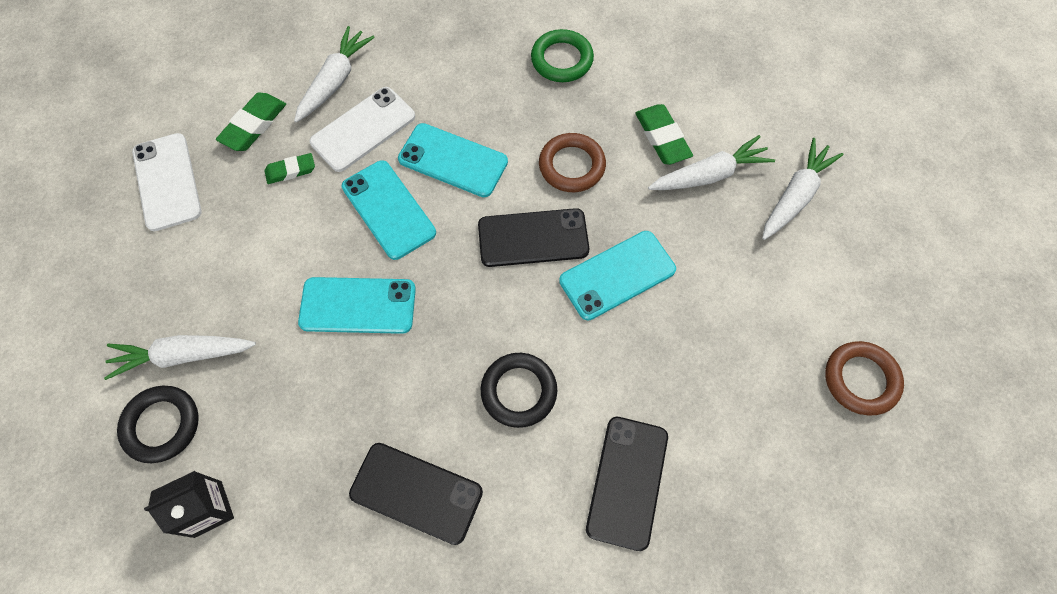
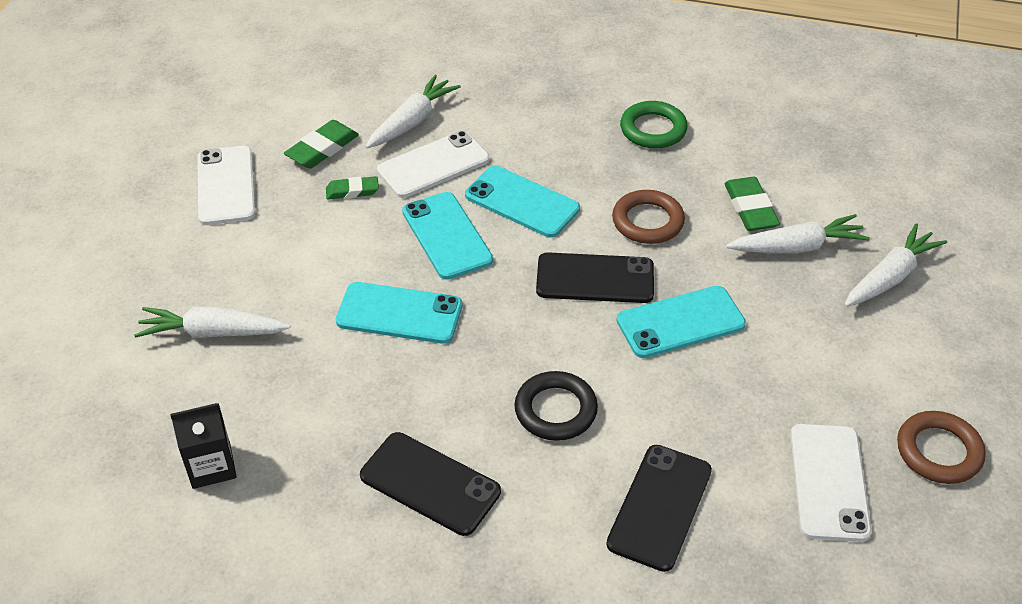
camera: 10 degrees right, 20 degrees down
black ring [117,386,199,463] -> none
none -> white phone [791,424,872,542]

